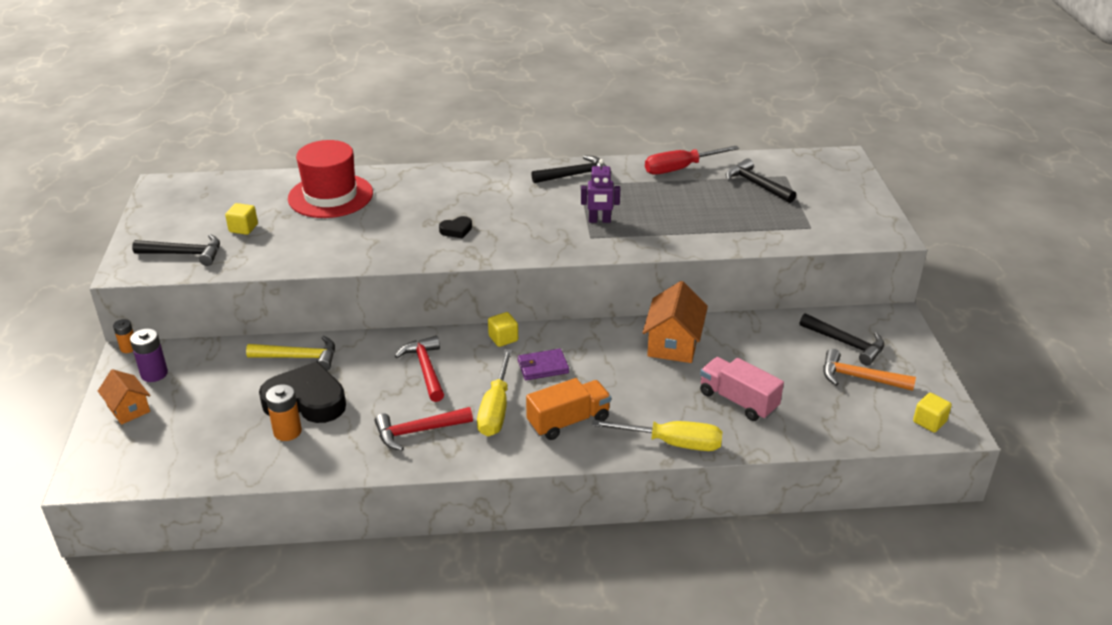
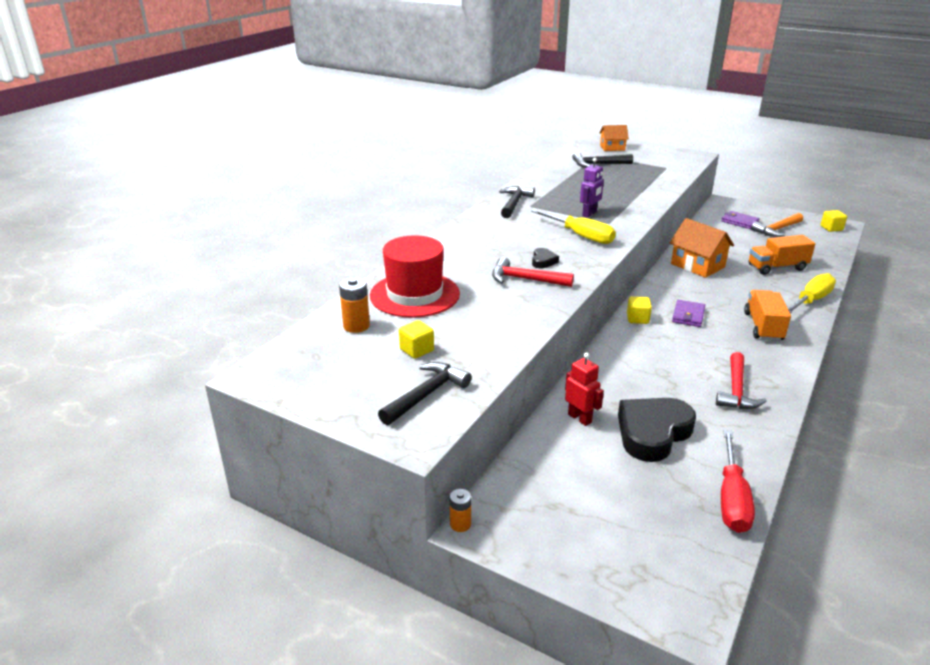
camera: 55 degrees left, 5 degrees down
orange house [98,369,150,425] -> orange house moved to [600,125,629,151]
purple battery [130,329,168,382] -> none
yellow hammer [246,336,335,371] -> red robot [565,352,604,426]
orange battery [266,384,302,441] -> orange battery moved to [339,277,370,333]
red hammer [395,336,444,402] -> red hammer moved to [492,257,574,287]
yellow screwdriver [477,349,513,437] -> yellow screwdriver moved to [531,209,616,244]
red screwdriver [645,146,739,175] -> red screwdriver moved to [721,430,755,533]
pink truck [700,357,784,421] -> orange truck [749,235,816,275]
black hammer [800,313,884,366] -> purple wallet [721,211,760,229]

